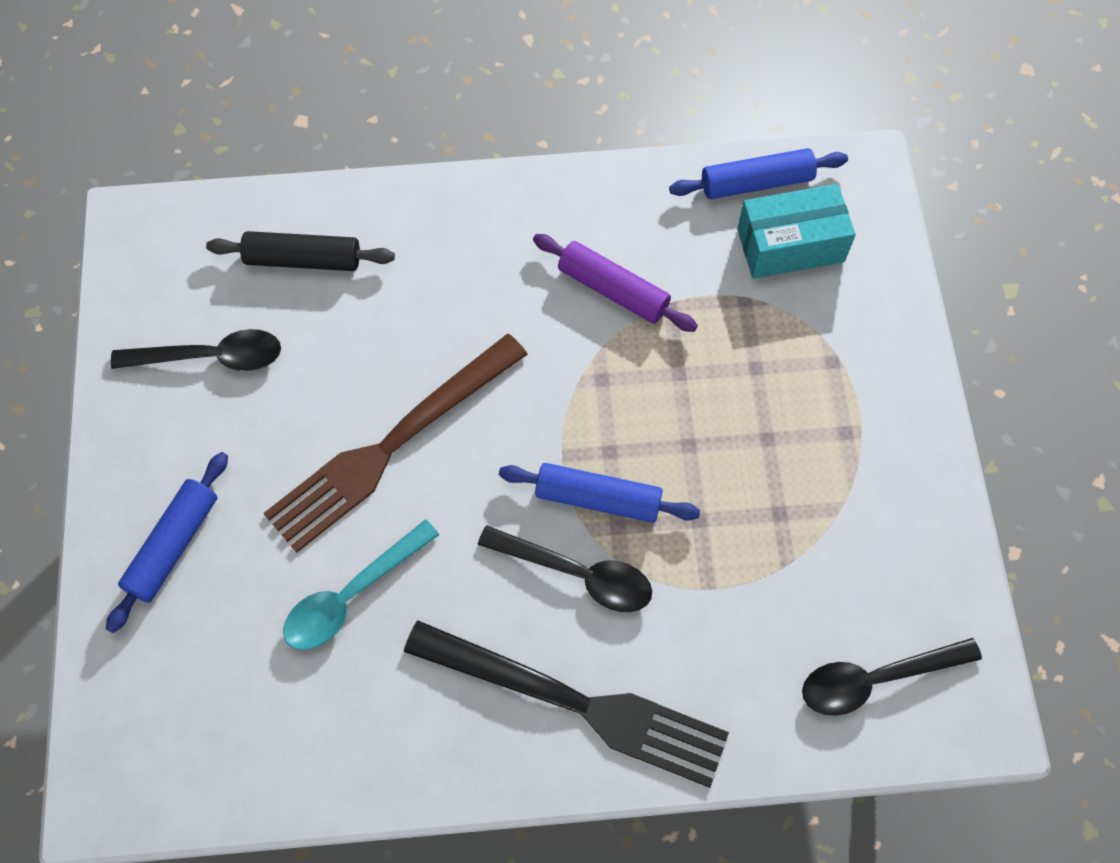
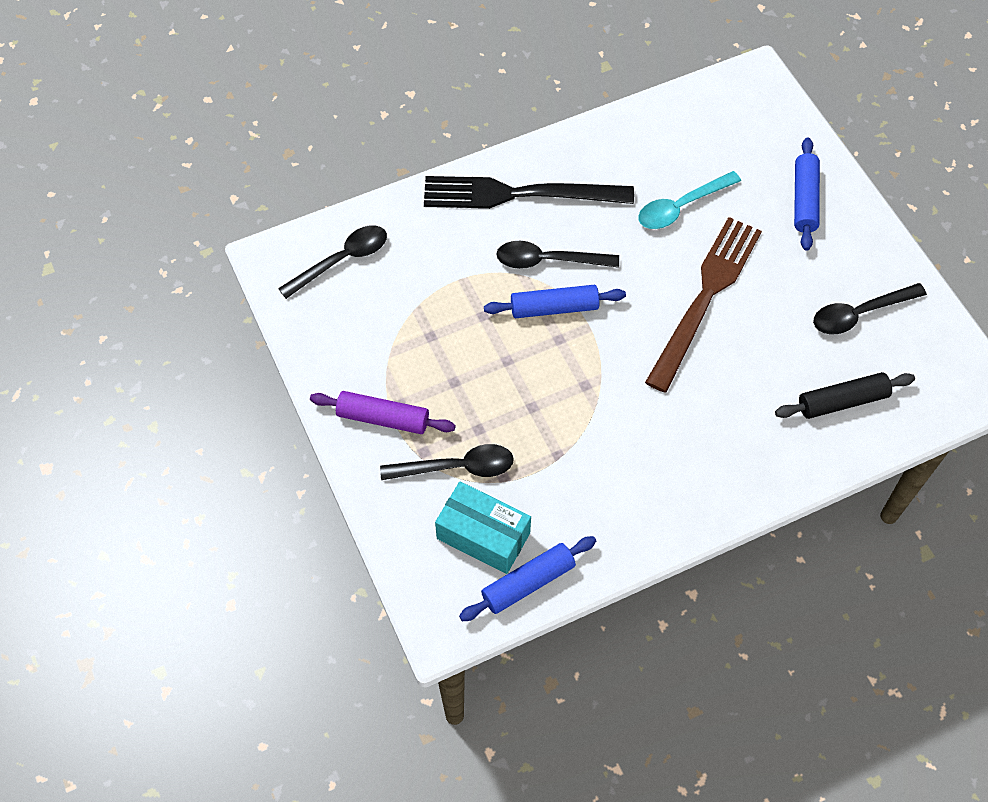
camera: 160 degrees right, 5 degrees down
turquoise spoon [283,520,439,650] -> turquoise spoon turned 150 degrees counterclockwise [638,171,741,229]
purple rolling pin [533,234,698,332] -> purple rolling pin moved to [310,391,456,434]
turquoise box [737,184,856,279] -> turquoise box turned 60 degrees clockwise [435,481,531,574]
none -> black spoon [380,444,514,480]

